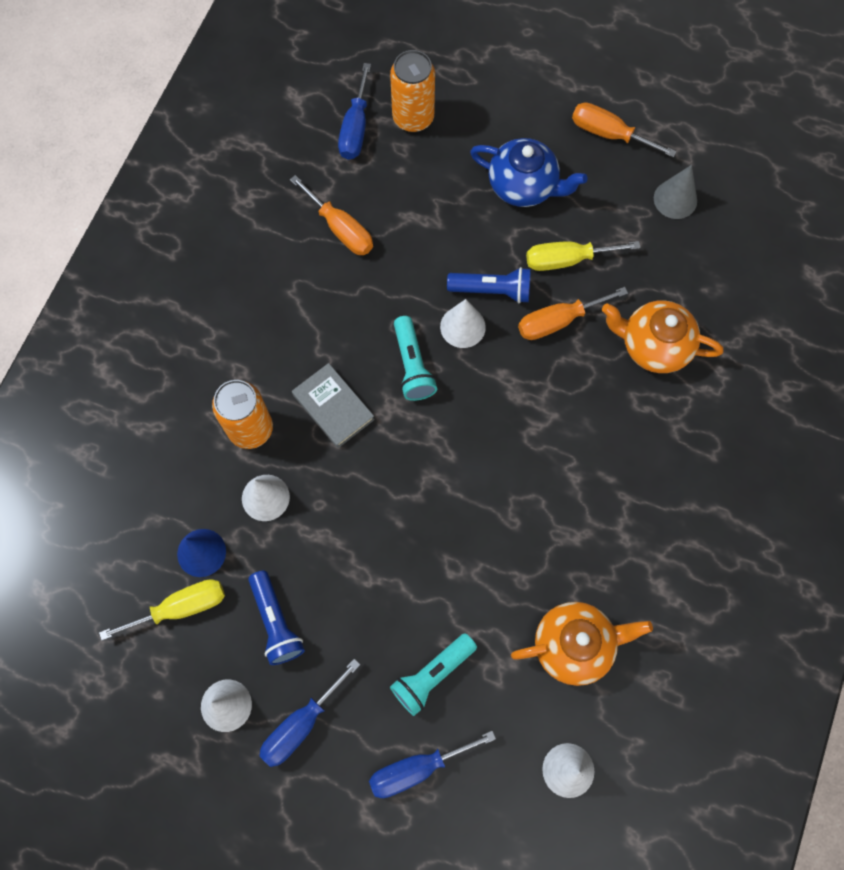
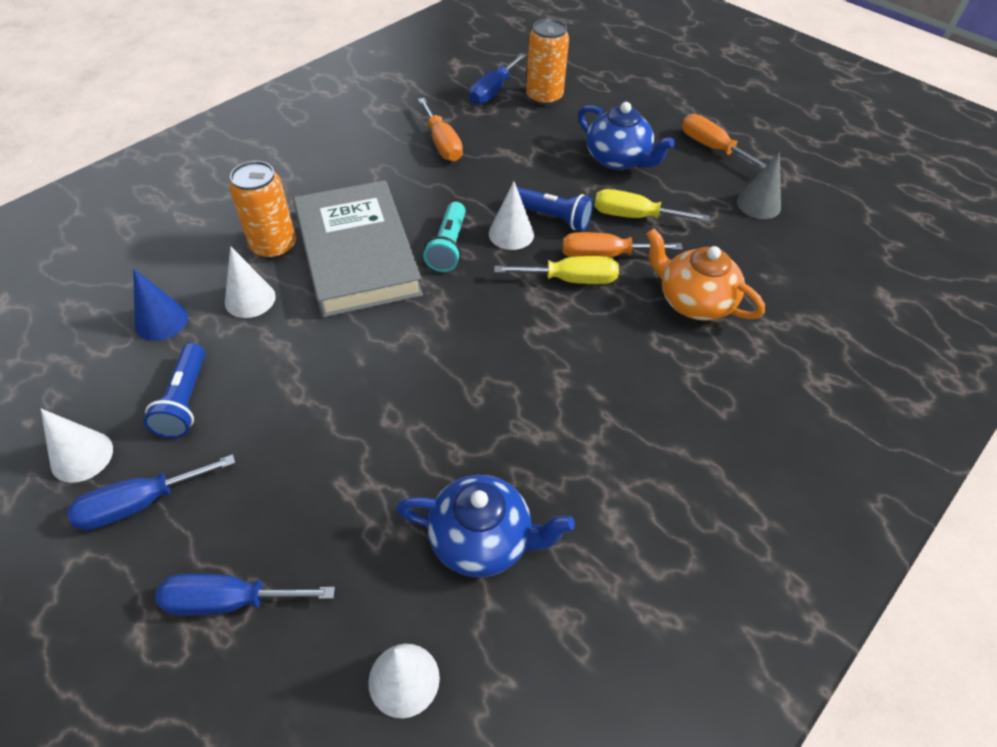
camera: 20 degrees right, 20 degrees down
yellow screwdriver [99,579,225,641] -> yellow screwdriver moved to [495,256,619,284]
grey book [292,363,375,448] -> grey book [293,180,423,318], size x2.04
turquoise flashlight [390,633,477,716] -> none
orange teapot [511,602,653,686] -> blue teapot [396,475,575,578]

